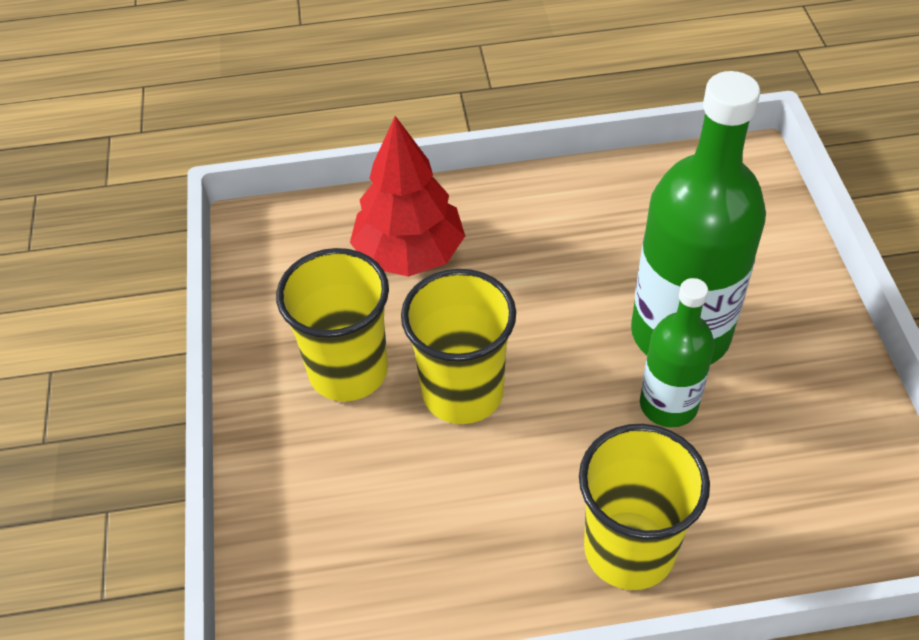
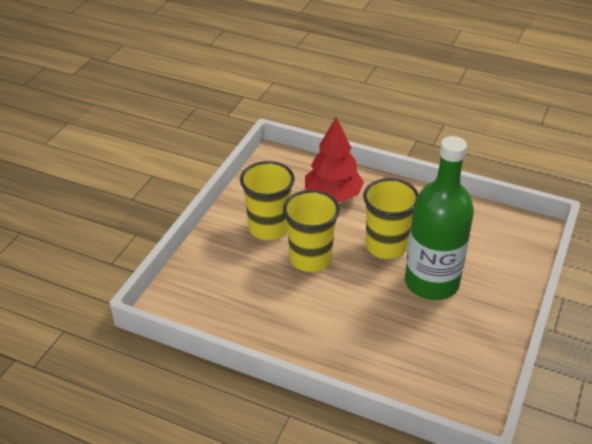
camera: 30 degrees right, 10 degrees down
yellow cup [579,424,710,590] -> yellow cup moved to [363,178,419,259]
green bottle [640,278,715,427] -> none

